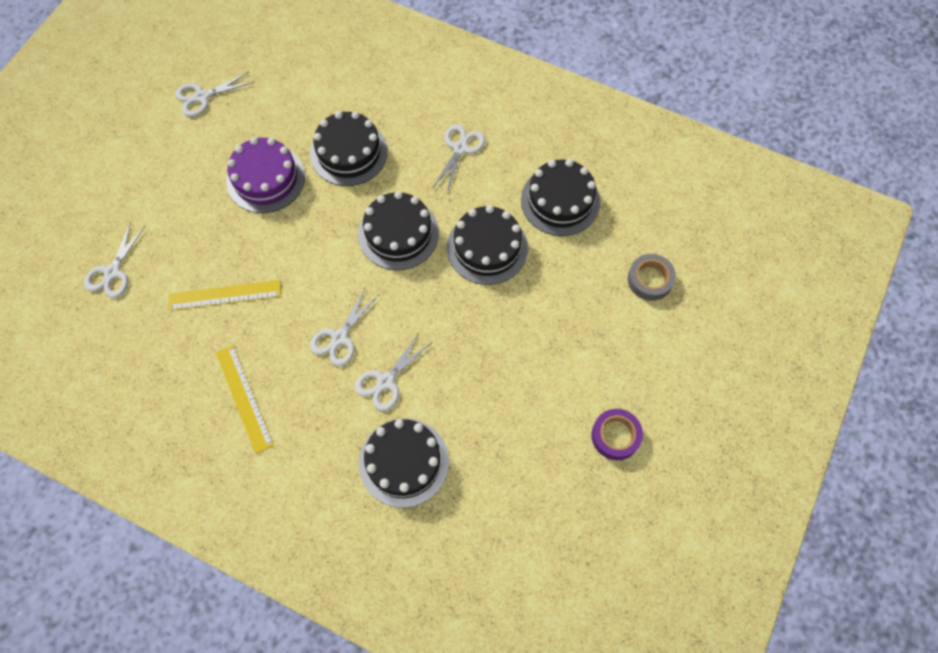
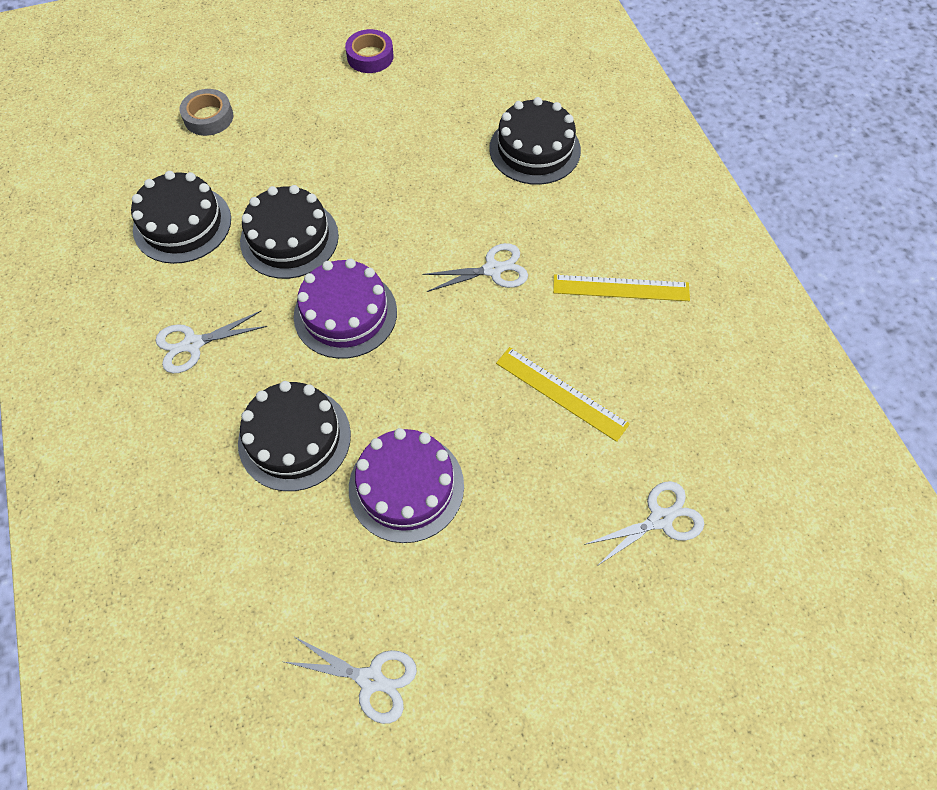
camera: 135 degrees left, 5 degrees down
yellow ruler [216,345,274,454] -> yellow ruler turned 75 degrees clockwise [553,274,690,301]
white scissors [355,333,431,411] -> none
black cake [358,191,439,270] -> purple cake [294,259,397,359]

